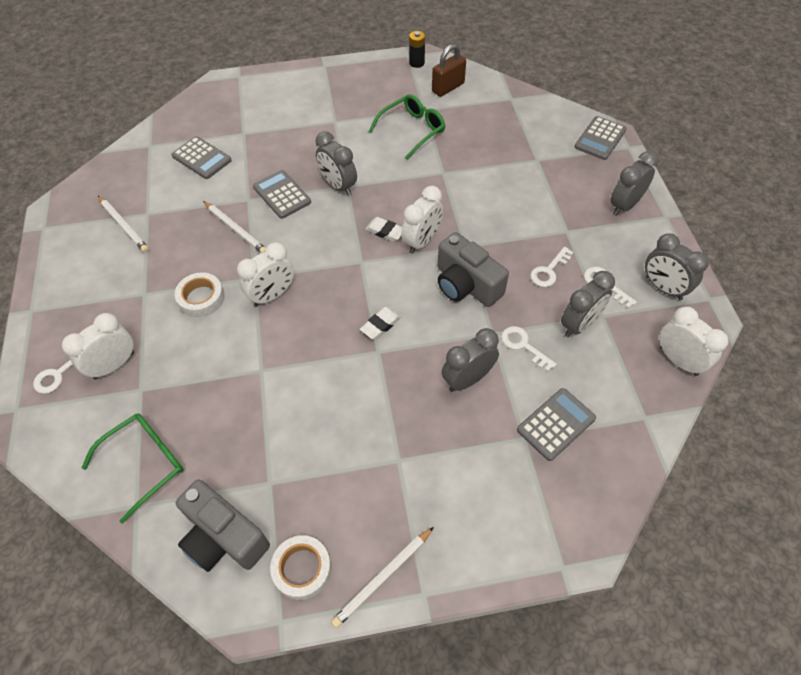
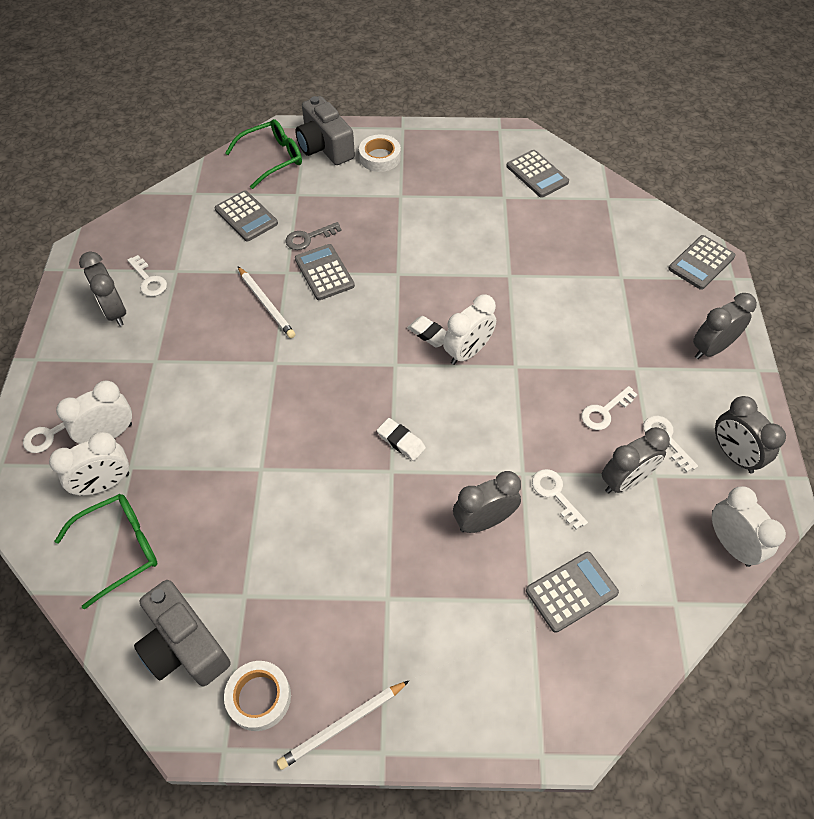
camera: 10 degrees right, 0 degrees up
white pencil [98,196,149,253] -> white key [127,255,167,297]
white tape [175,272,225,317] -> white tape moved to [359,134,401,172]
white clock [237,242,294,307] -> white clock moved to [49,432,129,496]
grey clock [316,131,357,196] -> grey clock moved to [79,251,126,326]
white eraser [360,307,402,339] -> white eraser turned 75 degrees clockwise [377,418,426,461]
green glasses [369,94,446,160] -> green glasses moved to [225,119,302,189]
black battery [409,31,425,68] -> none
brown padlock [432,44,466,97] -> grey calculator [506,150,569,197]
grey camera [438,232,509,307] -> grey camera moved to [295,96,355,165]
none -> grey key [286,222,342,250]

